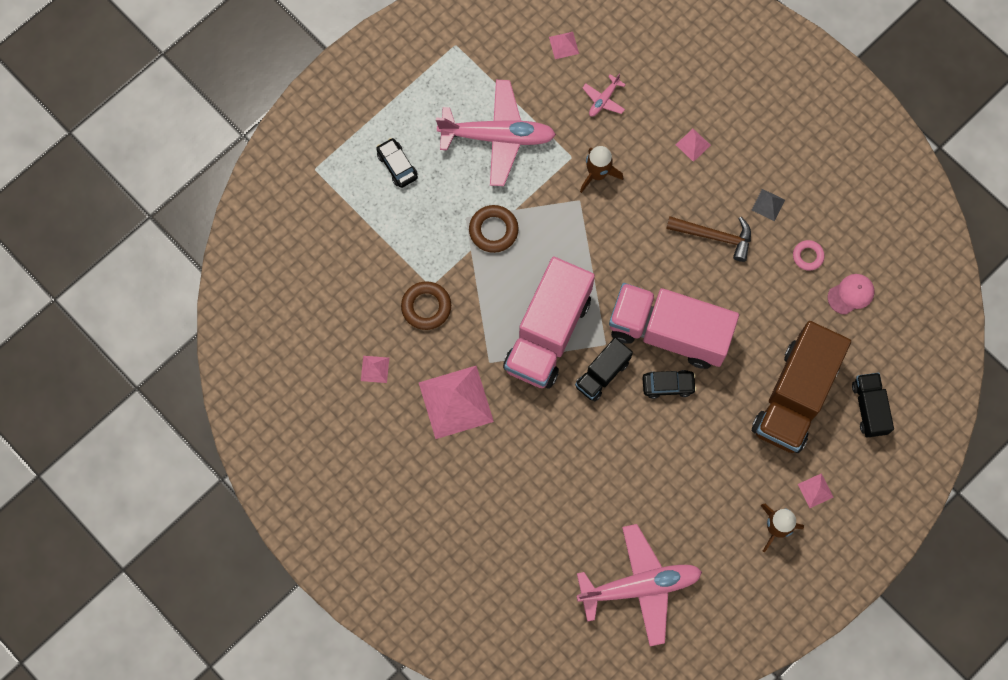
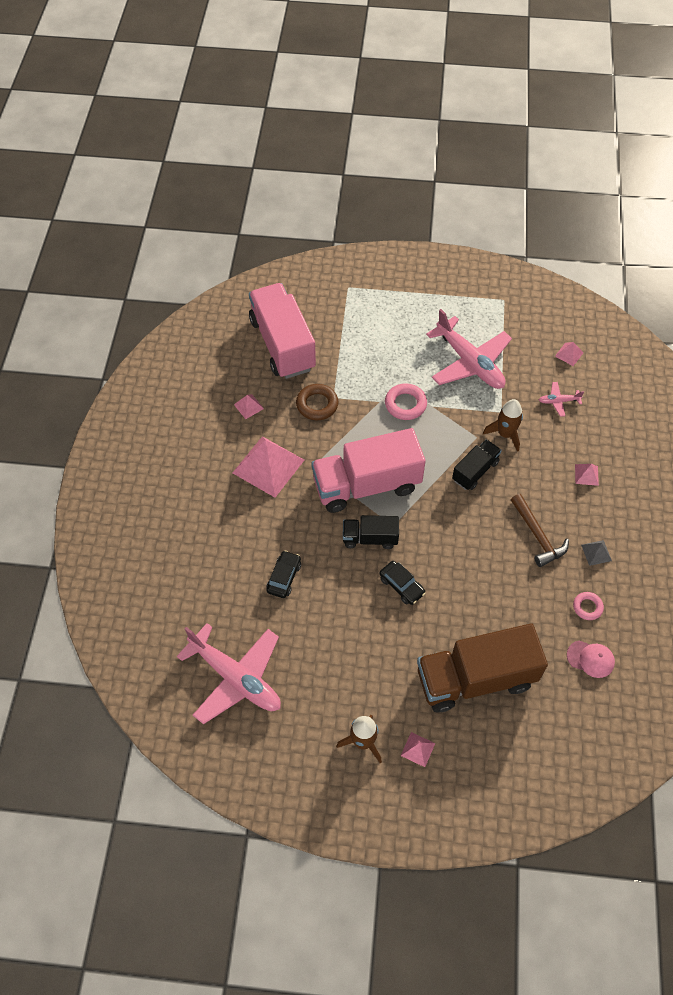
camera: 50 degrees right, 15 degrees down
black car [376,138,418,188] -> black car moved to [266,550,301,598]
brown ring [469,205,519,253] -> pink ring [385,383,427,420]
pink truck [609,283,739,369] -> pink truck moved to [249,283,316,379]
black truck [852,373,894,438] -> black truck moved to [452,439,502,490]

